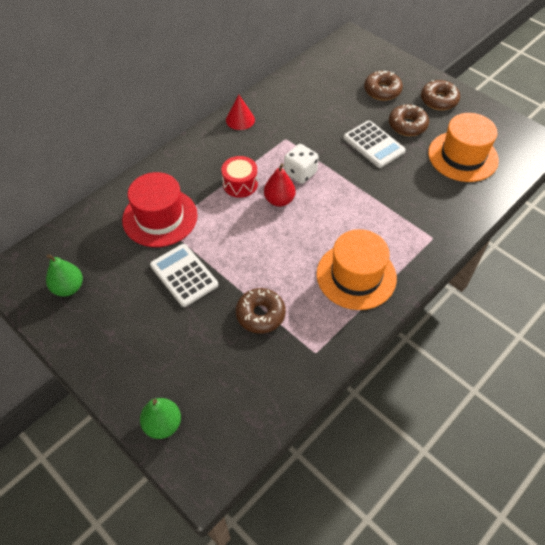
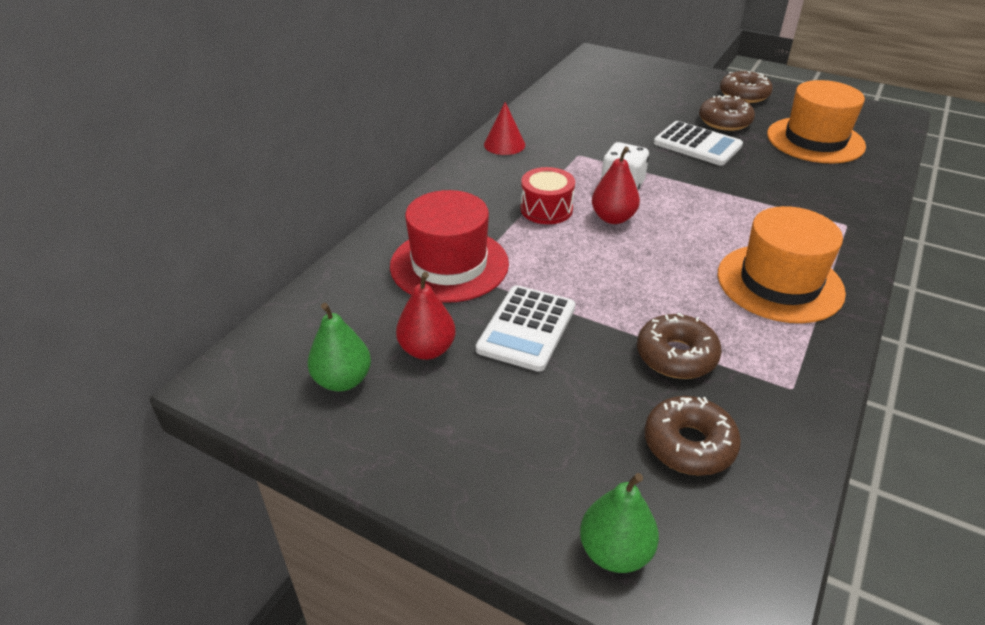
camera: 15 degrees left, 15 degrees down
white calculator [150,244,218,307] -> white calculator turned 105 degrees counterclockwise [476,285,575,372]
brown donut [364,71,403,101] -> brown donut moved to [644,396,741,476]
none -> red pear [396,272,456,360]

